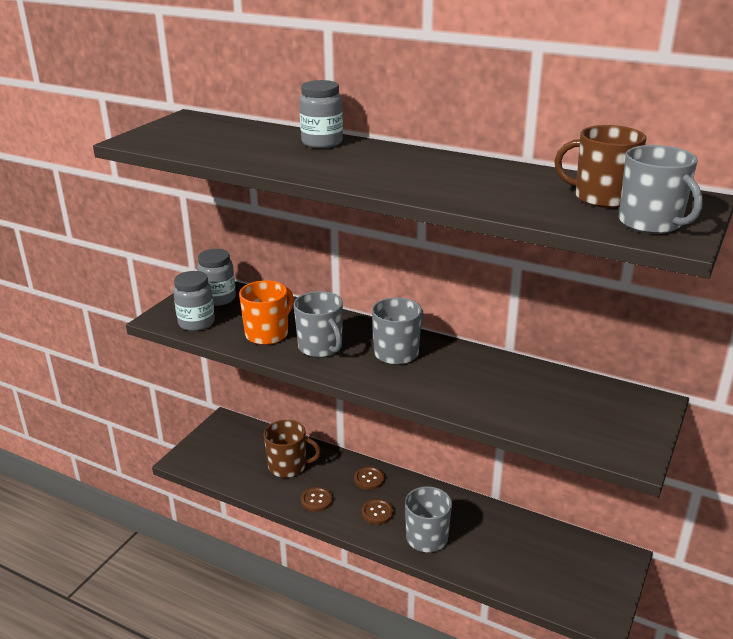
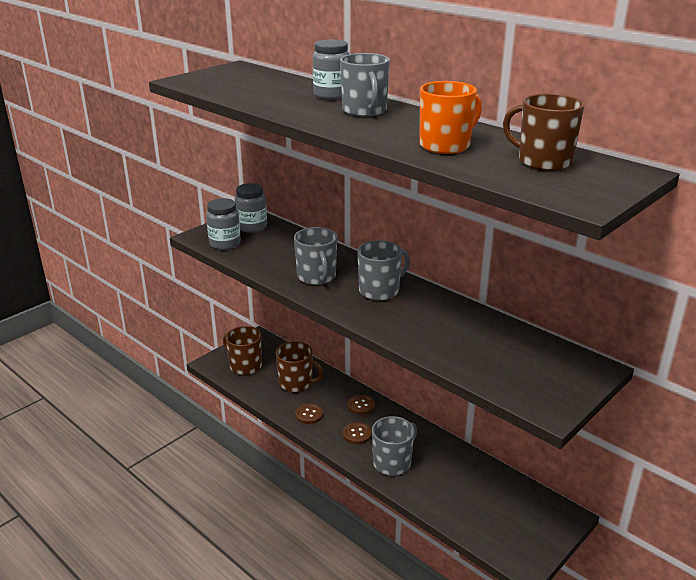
camera: 15 degrees right, 0 degrees up
orange mug [239,280,294,345] -> orange mug moved to [420,81,482,154]
grey mug [619,145,703,234] -> grey mug moved to [340,53,390,117]
none -> brown mug [223,326,262,375]

